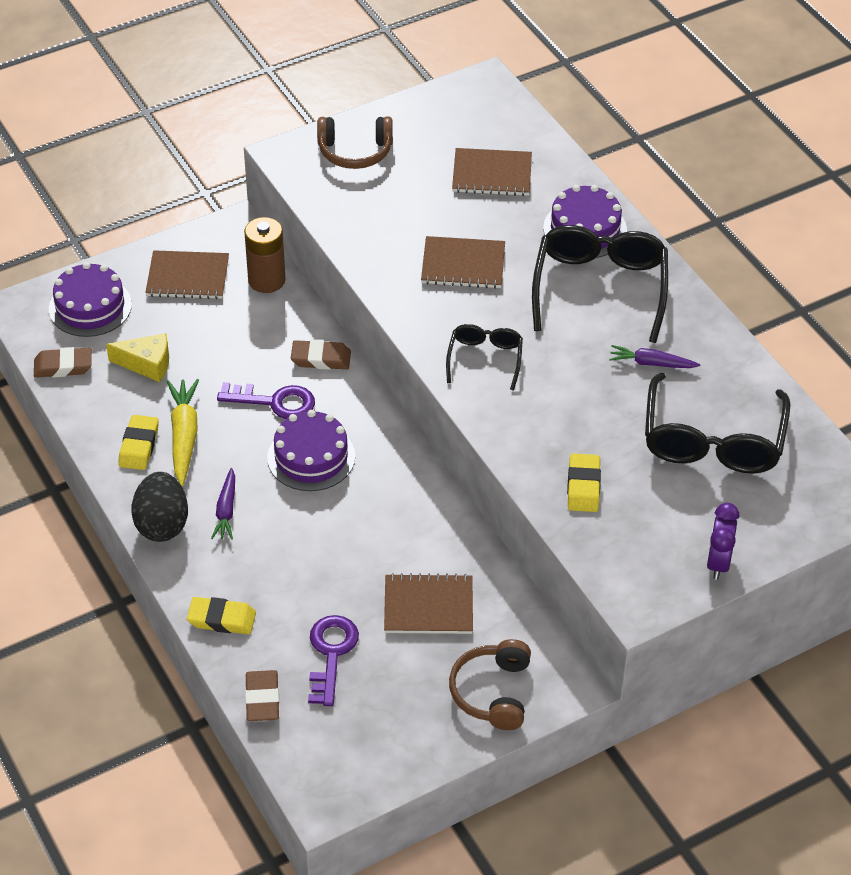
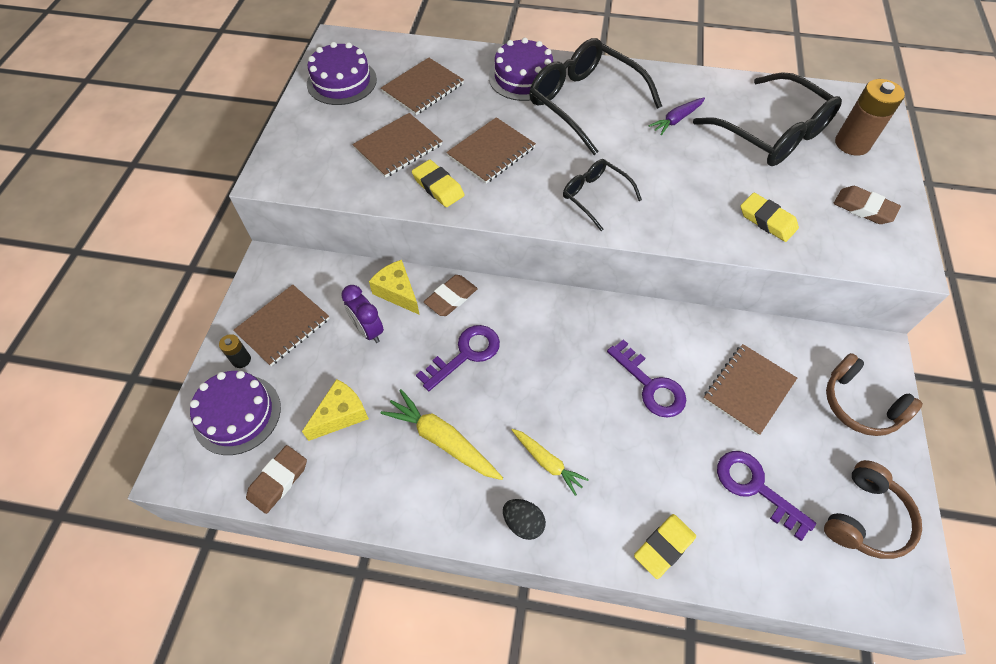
camera: 50 degrees left, 10 degrees up
yellow eraser [118,415,159,470] -> yellow eraser moved to [412,160,465,207]
black egg [132,472,188,542] -> black egg [503,499,546,540], size x0.59
purple carrot [211,468,235,540] -> yellow carrot [512,429,589,496]
brown battery [244,217,285,293] -> brown battery moved to [835,79,905,156]
brown eraser [245,670,279,721] -> brown eraser moved to [834,186,901,224]
purple cake [267,410,355,491] -> purple cake moved to [307,42,377,105]
brown headphones [317,117,393,169] -> brown headphones moved to [824,460,922,559]
purple clock [706,503,739,580] -> purple clock moved to [341,285,384,343]
none -> black battery [219,334,251,368]
none -> brown notebook [352,113,442,178]
none -> yellow cheese [369,260,420,315]
none -> purple key [607,339,686,418]

